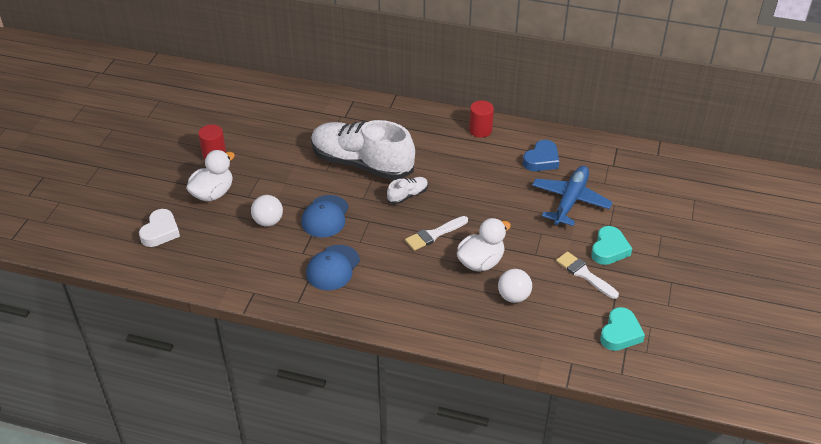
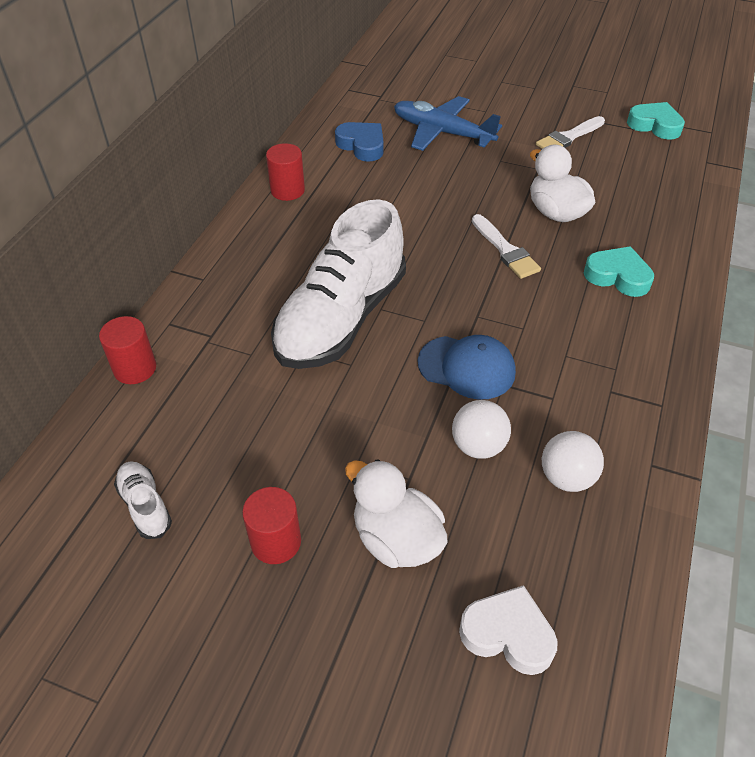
camera: 85 degrees left, 5 degrees up
blue cap [306,245,360,290] -> none
white shoe [387,177,428,204] -> white shoe moved to [114,461,172,539]
white ball [498,269,532,303] -> white ball moved to [542,431,604,492]
turquoise heart [591,226,632,265] -> turquoise heart moved to [584,246,654,297]
none -> red cylinder [99,316,156,384]

